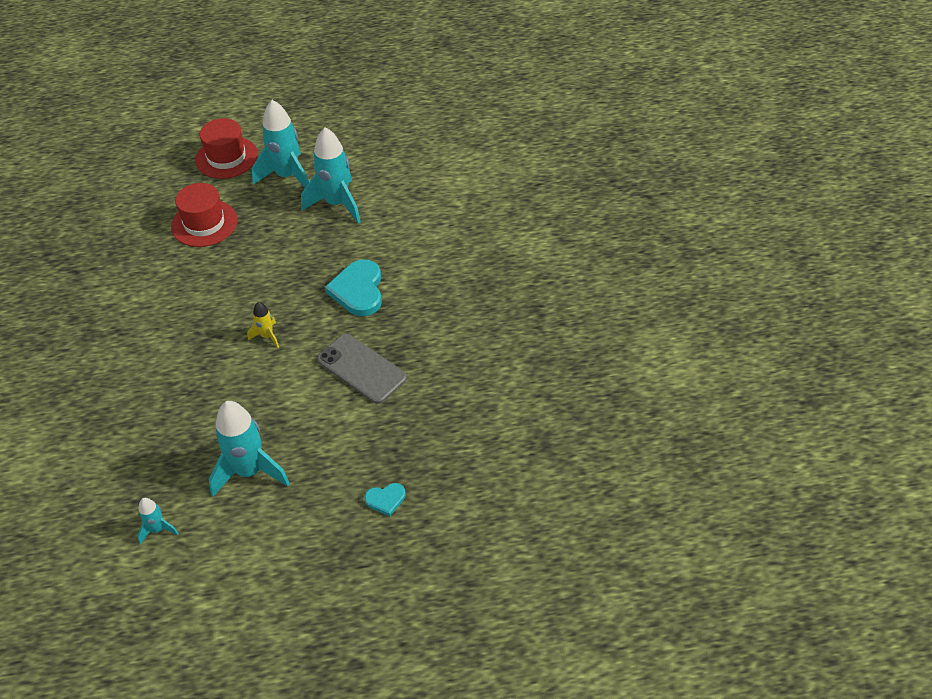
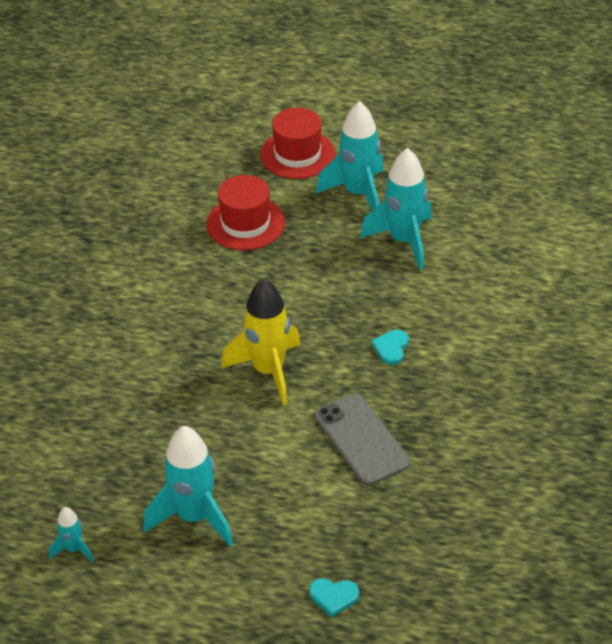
camera: 20 degrees right, 5 degrees down
yellow rocket [247,302,279,348] -> yellow rocket [221,278,301,406], size x2.06
turquoise heart [325,259,382,316] -> turquoise heart [371,330,409,365], size x0.52

